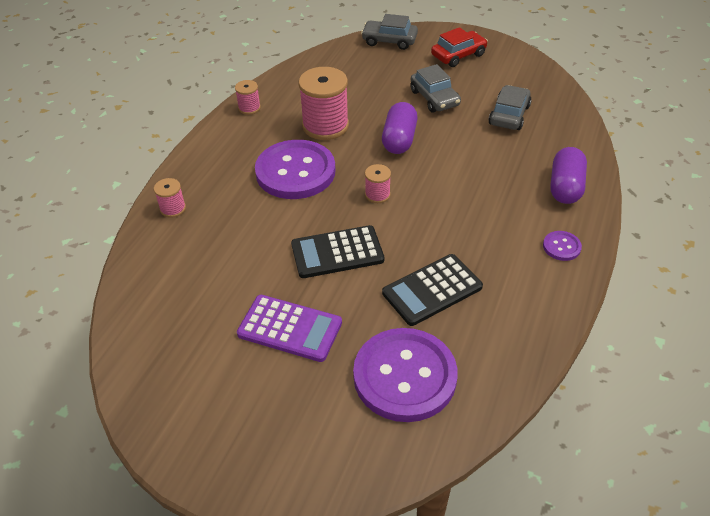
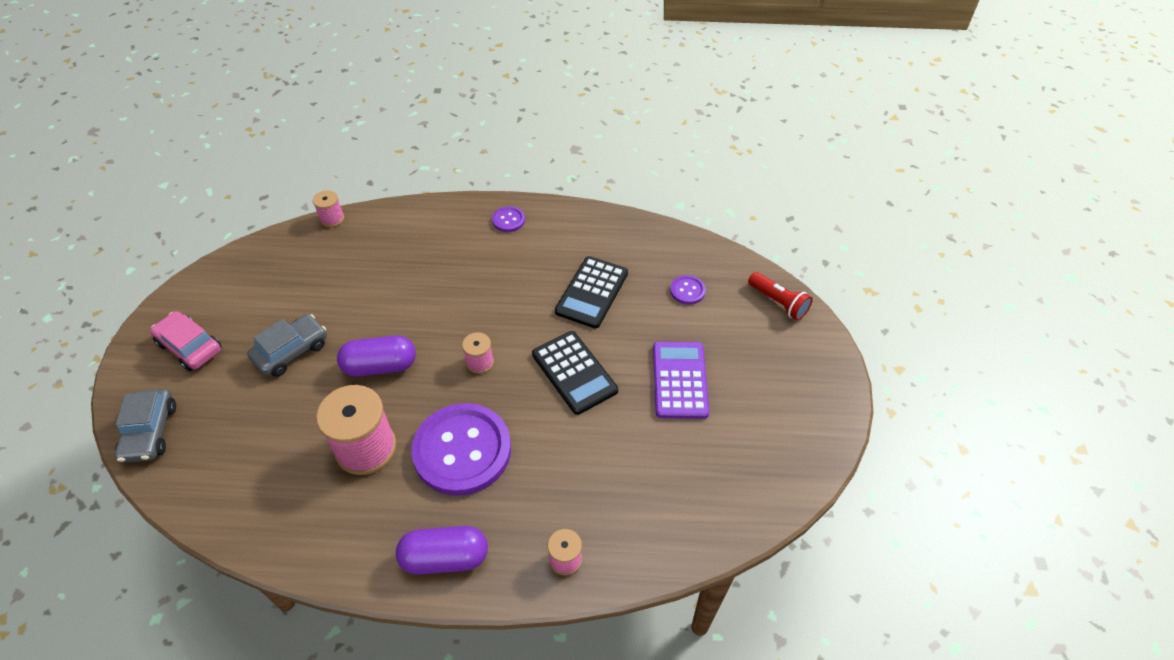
camera: 110 degrees left, 5 degrees up
pink spool [235,80,261,115] -> pink spool moved to [313,190,344,227]
purple button [353,328,458,422] -> purple button [670,275,706,305], size x0.42
black calculator [382,254,483,326] -> black calculator turned 75 degrees clockwise [555,256,628,328]
red car [431,27,488,67] -> pink car [150,311,222,371]
grey car [488,85,532,130] -> none
purple capsule [550,147,587,204] -> purple capsule moved to [396,526,488,575]
none -> red flashlight [748,272,813,320]

